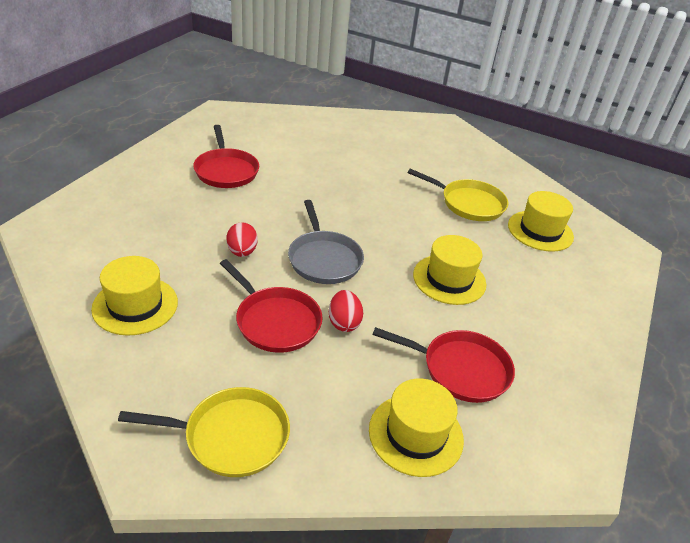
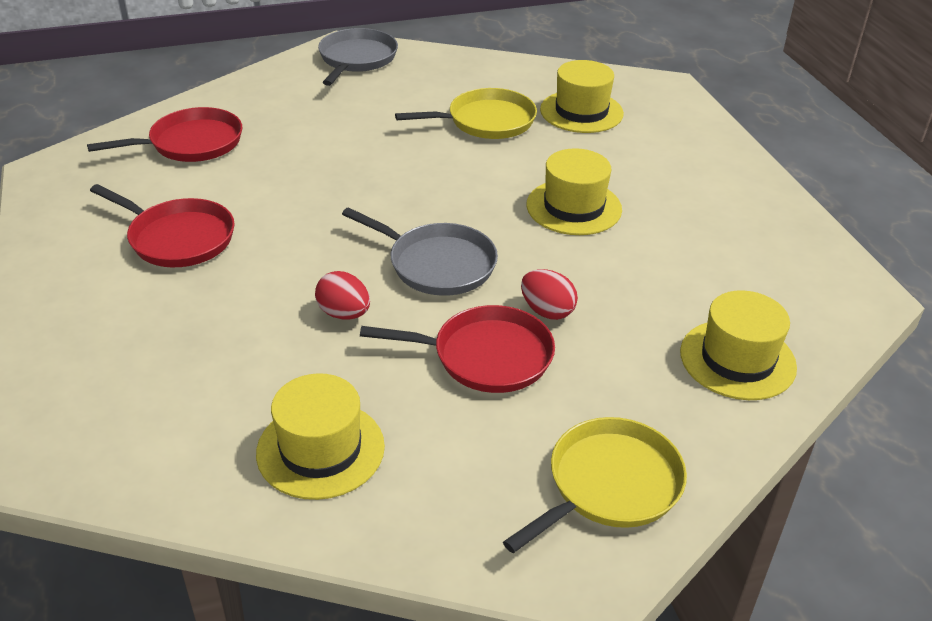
camera: 40 degrees left, 0 degrees up
red pan [372,327,515,403] -> red pan moved to [87,107,242,162]
none -> grey pan [318,28,398,86]

